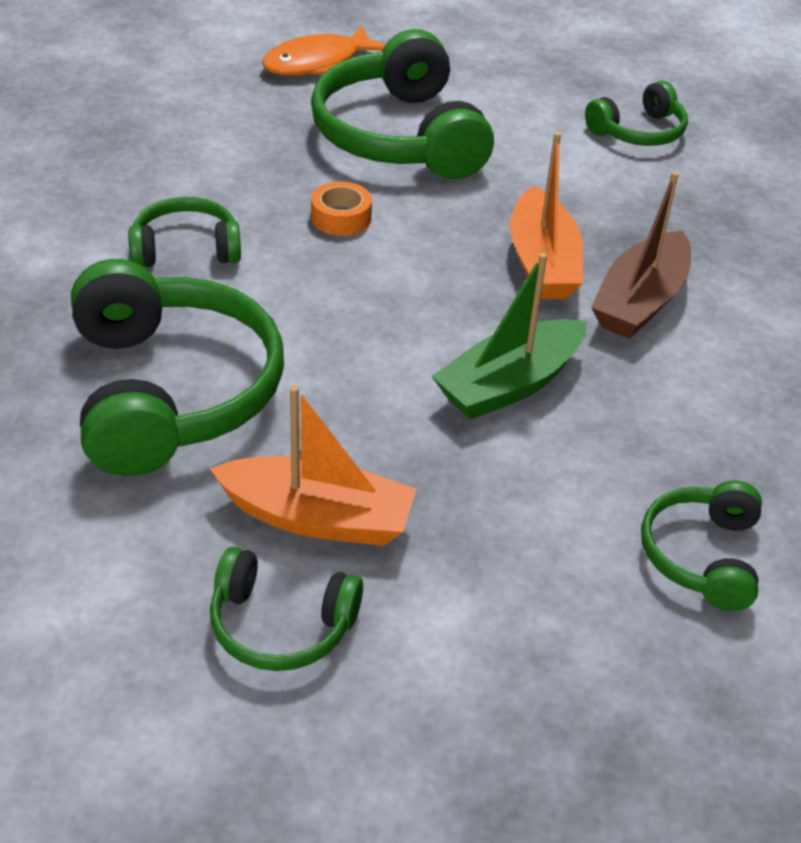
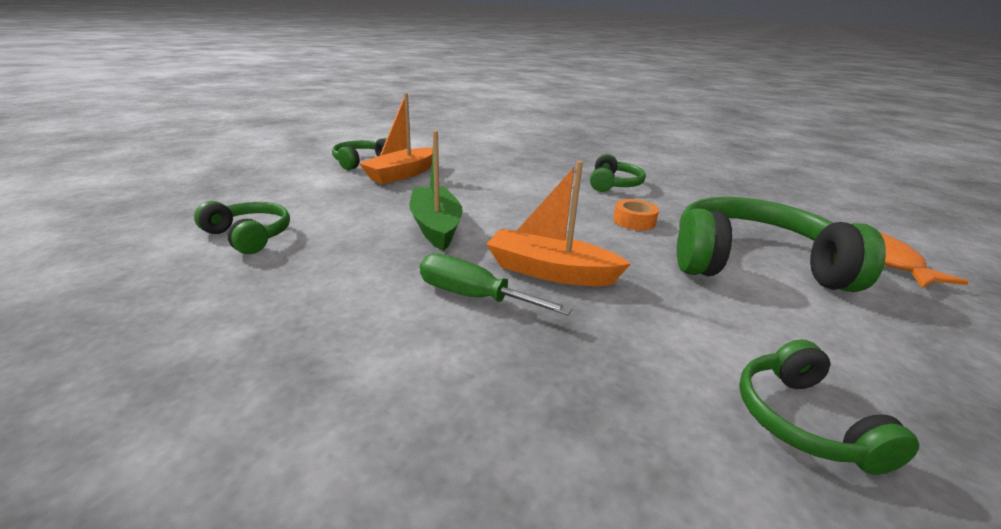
camera: 115 degrees right, 15 degrees down
green headphones [71,259,284,476] -> none
brown boat [591,171,691,339] -> green screwdriver [420,253,573,315]

